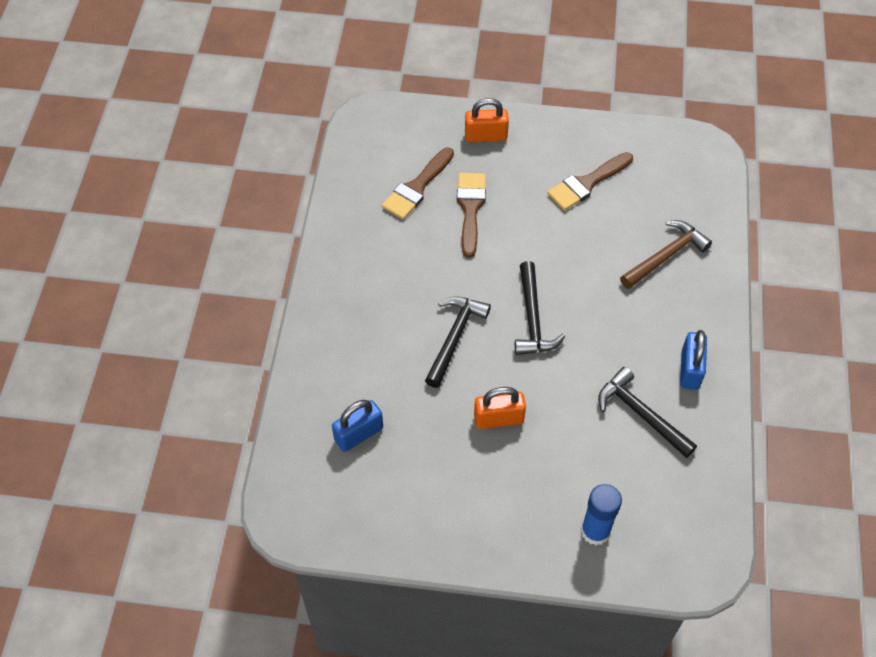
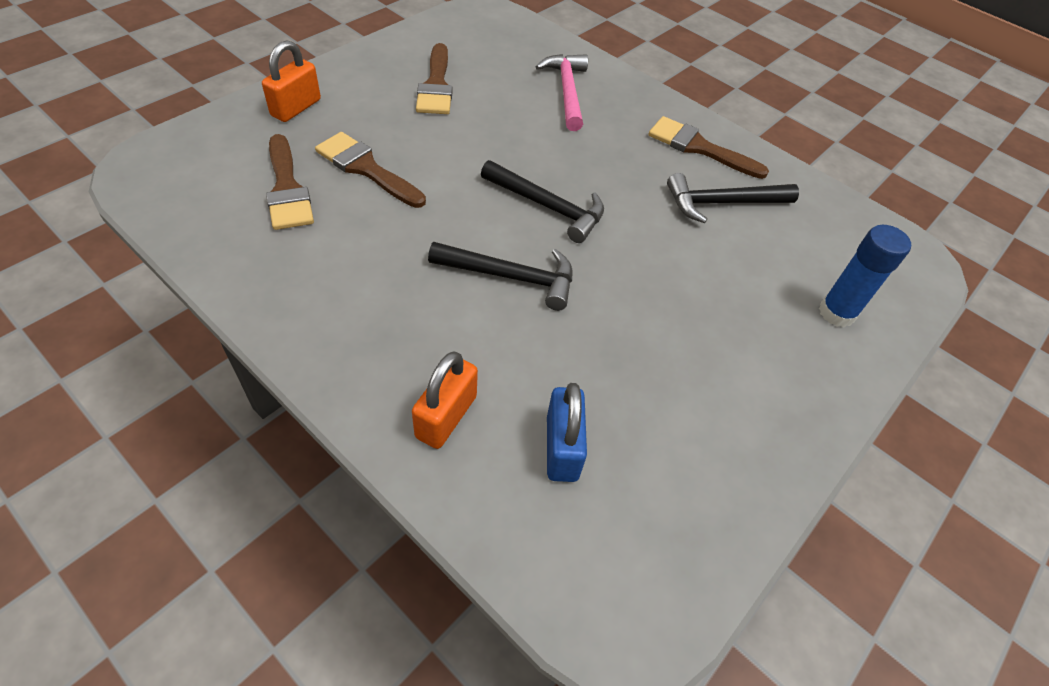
camera: 60 degrees left, 5 degrees down
black hammer [425,296,491,388] -> black hammer turned 135 degrees clockwise [428,242,572,311]
orange padlock [474,387,526,429] -> orange padlock moved to [412,351,478,449]
brown hammer [620,220,712,289] -> pink hammer [535,54,588,131]
blue padlock [680,330,707,390] -> brown brush [648,116,769,179]

